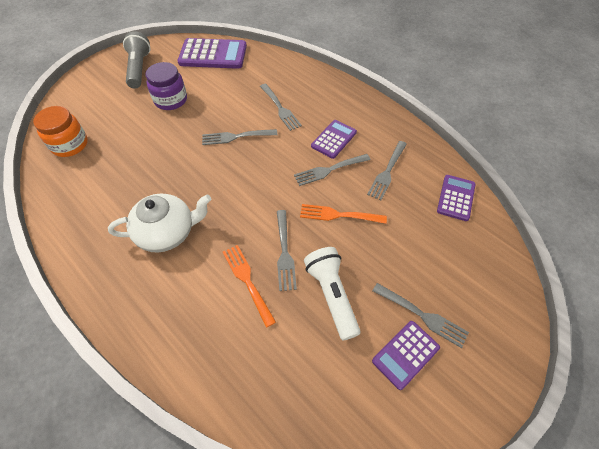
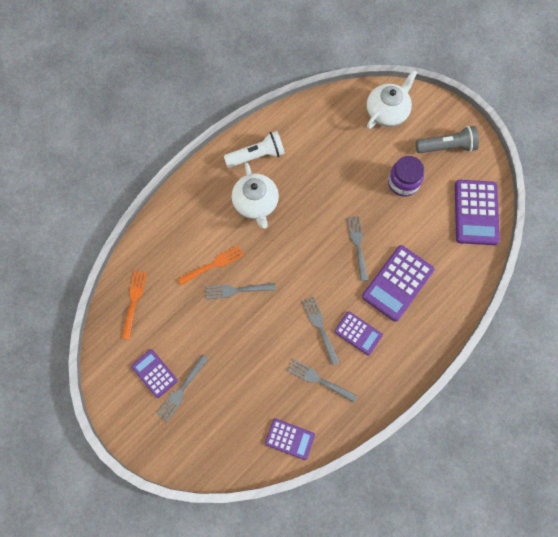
camera: 90 degrees right, 15 degrees up
orange jar [33,106,88,157] -> none
grey fork [260,84,302,131] -> purple calculator [362,245,434,322]
orange fork [300,204,387,224] -> orange fork moved to [122,271,147,340]
white flashlight [304,247,360,340] -> white flashlight moved to [224,131,285,168]
none -> white teapot [366,70,418,129]

